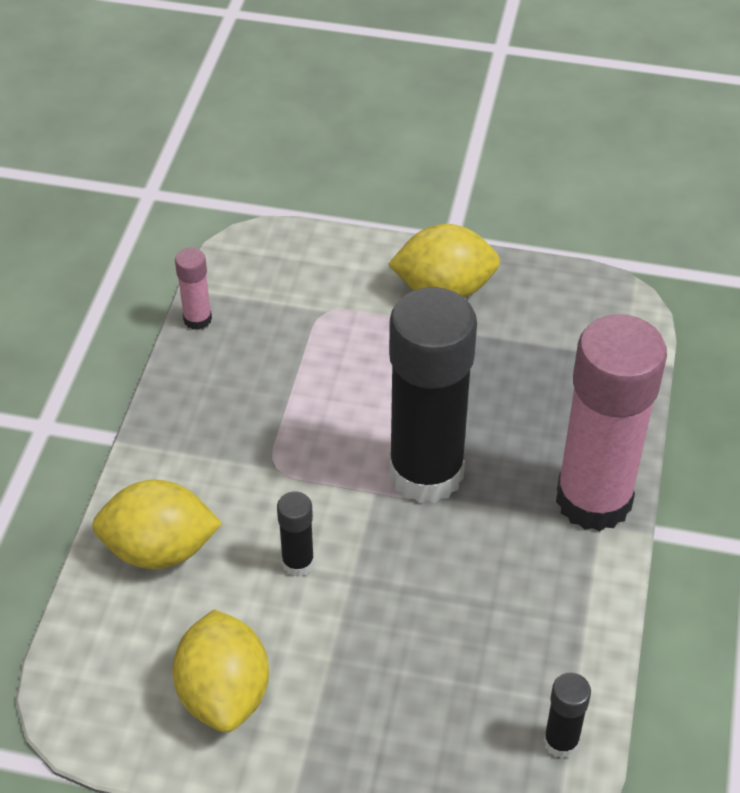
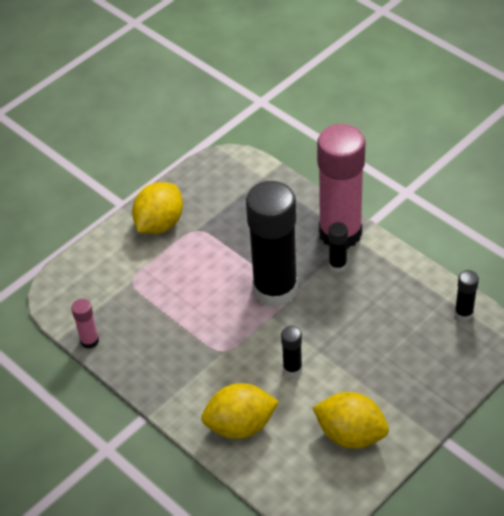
camera: 55 degrees left, 0 degrees up
yellow lemon [92,479,222,569] -> yellow lemon turned 45 degrees clockwise [201,383,279,439]
none -> black glue stick [328,222,348,272]

